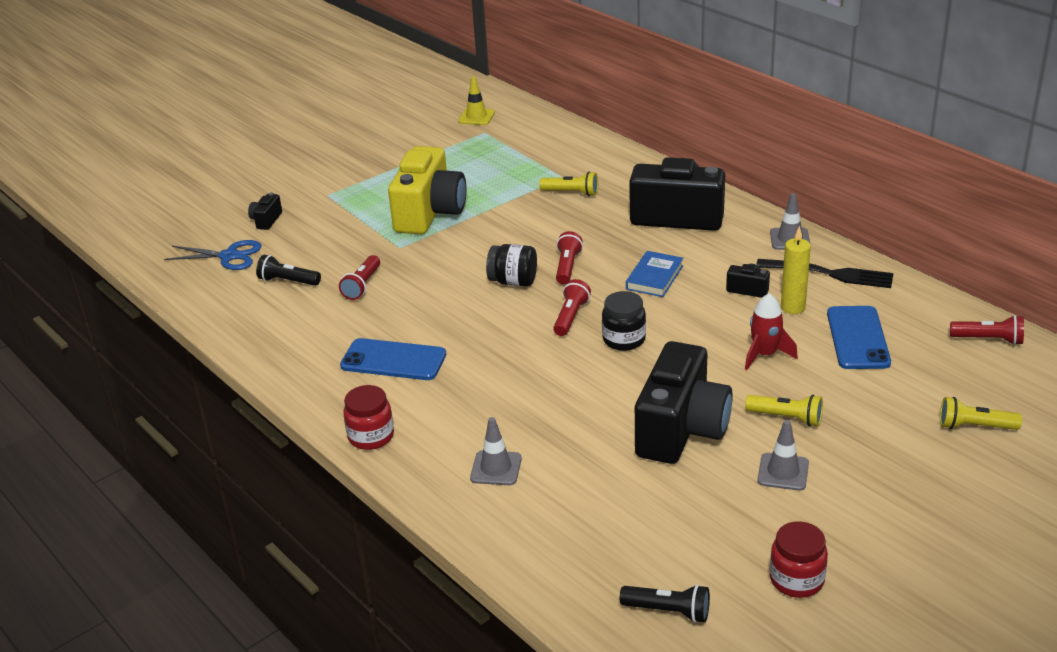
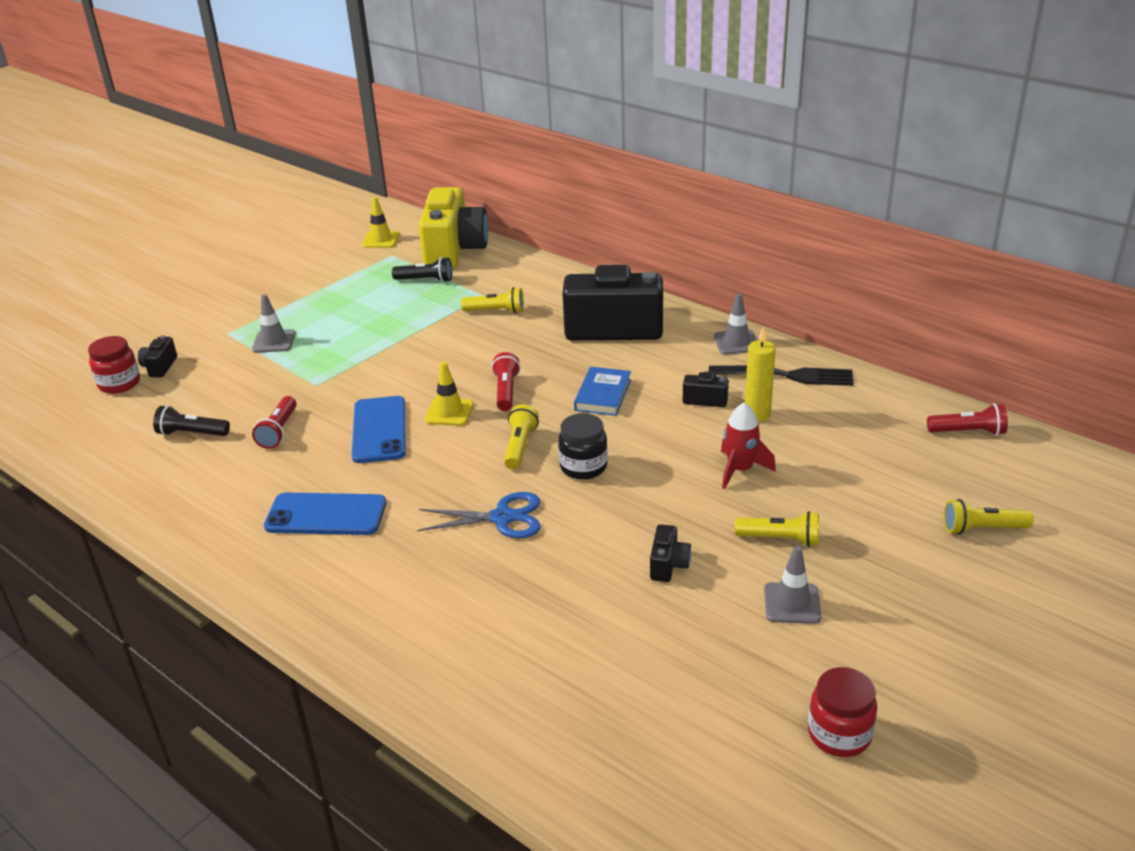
camera: 10 degrees left, 0 degrees up
blue scissors [164,240,262,270] -> blue scissors moved to [417,492,541,538]
red jar [343,385,394,450] -> red jar moved to [88,336,140,394]
yellow camera [388,146,466,234] -> yellow camera moved to [418,187,488,269]
grey traffic cone [470,417,522,485] -> grey traffic cone moved to [252,294,296,353]
black jar [486,244,537,287] -> yellow traffic cone [425,362,474,426]
red flashlight [553,279,591,336] -> yellow flashlight [504,404,539,469]
black flashlight [620,584,710,623] -> black flashlight moved to [392,257,452,282]
black camera [635,341,733,464] -> black camera [650,524,691,582], size x0.41
blue phone [827,306,891,369] -> blue phone moved to [352,396,406,463]

